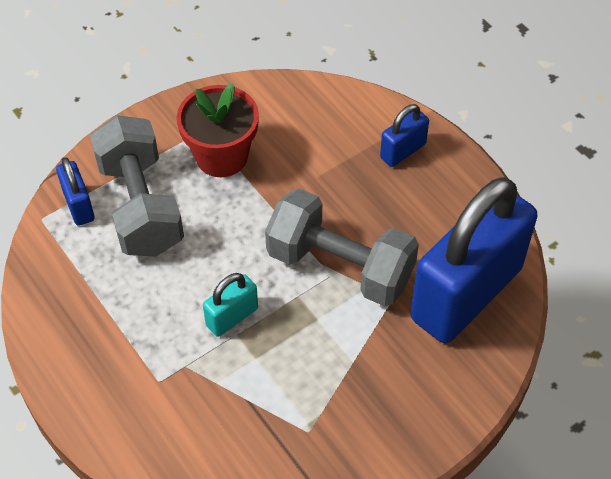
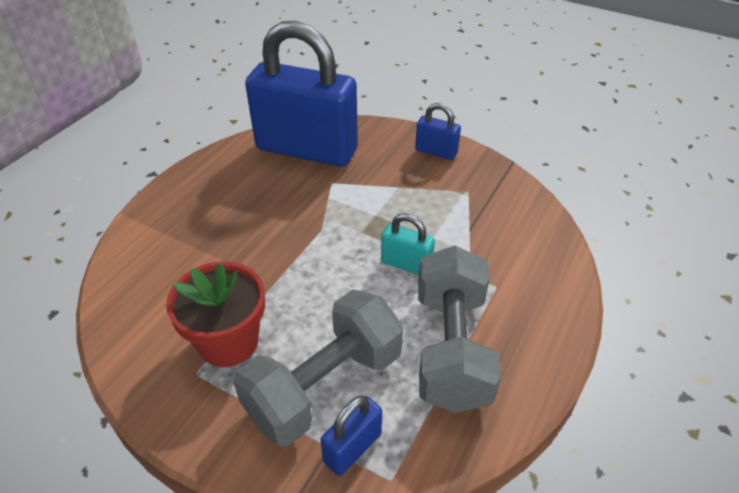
camera: 115 degrees left, 10 degrees down
grey dumbbell [265,188,419,306] -> grey dumbbell moved to [418,246,501,413]
blue padlock [380,104,429,167] -> blue padlock moved to [415,103,461,160]

